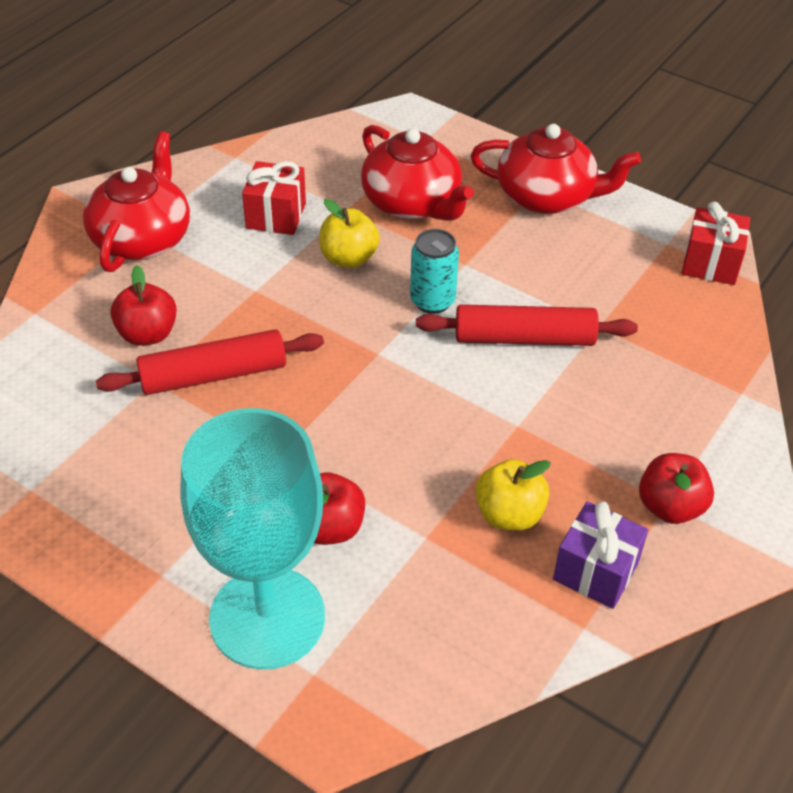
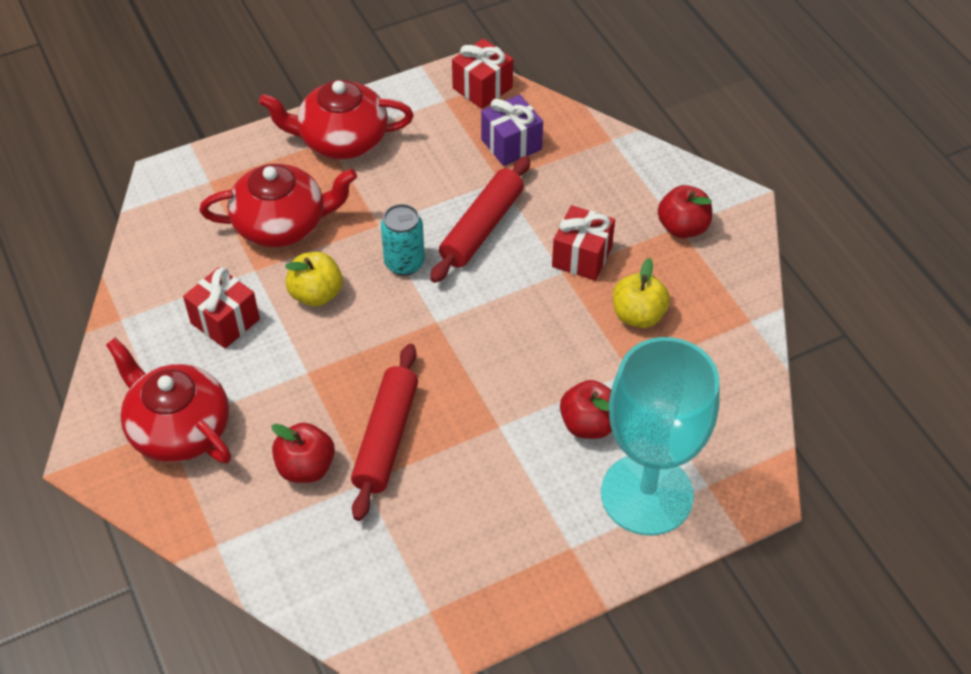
camera: 60 degrees left, 5 degrees up
red teapot [471,124,641,214] -> red teapot turned 135 degrees counterclockwise [259,80,414,159]
purple gift [553,501,648,609] -> purple gift moved to [481,95,543,166]
none -> red gift [552,205,615,281]

